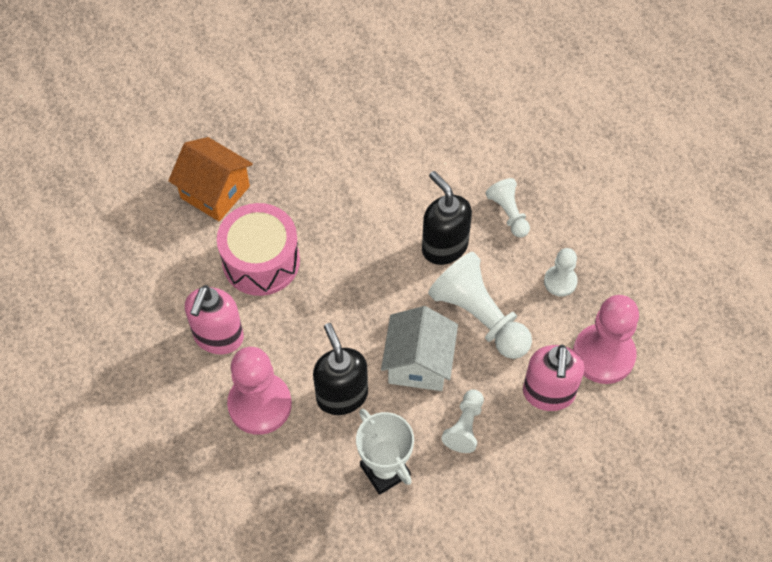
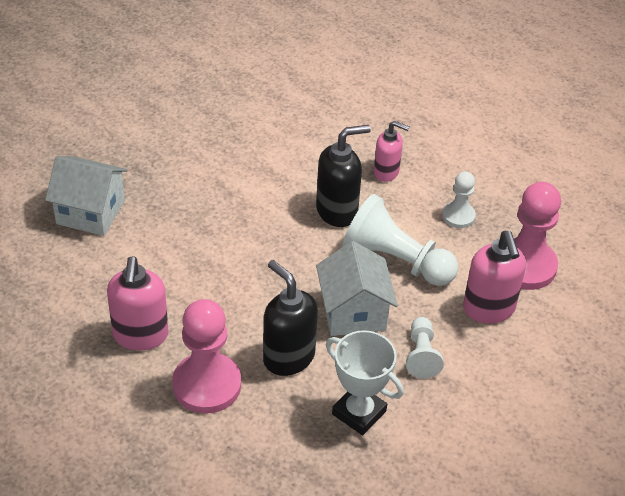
camera: 20 degrees left, 15 degrees down
orange house [168,137,253,222] -> white house [45,156,128,236]
pink drum [217,203,300,296] -> none
black soap dispenser [422,171,472,265] -> black soap dispenser turned 120 degrees clockwise [316,125,371,227]
white pawn [486,178,530,237] -> pink soap dispenser [374,121,410,182]

